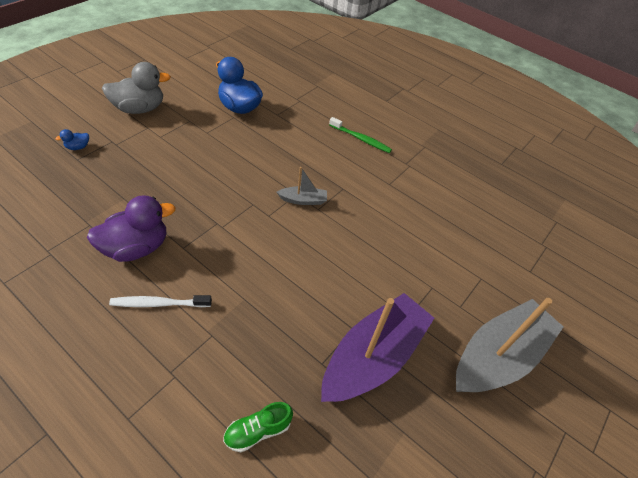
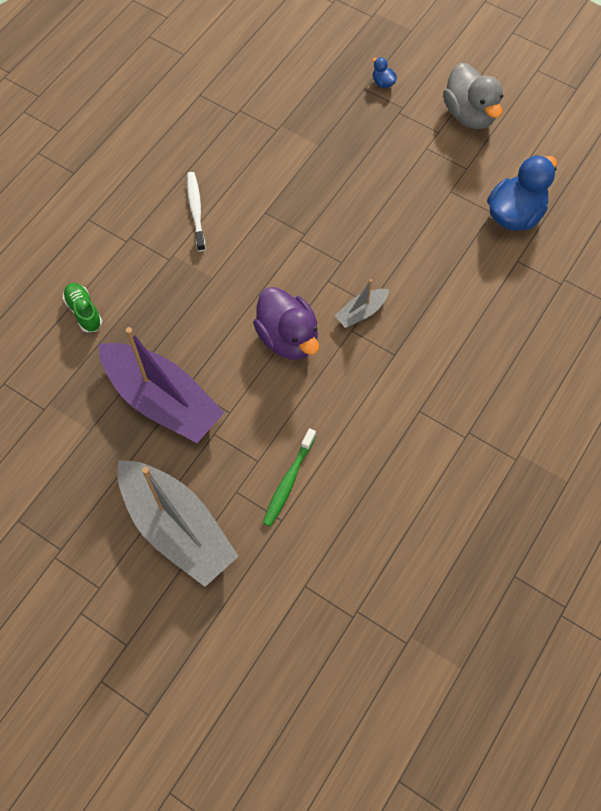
camera: 90 degrees right, 15 degrees up
purple duck [87,195,176,262] -> purple duck moved to [253,287,319,360]
grey boat [277,167,327,205] -> grey boat turned 60 degrees clockwise [334,279,389,328]
green toothbrush [329,117,392,153] -> green toothbrush moved to [263,428,316,527]

